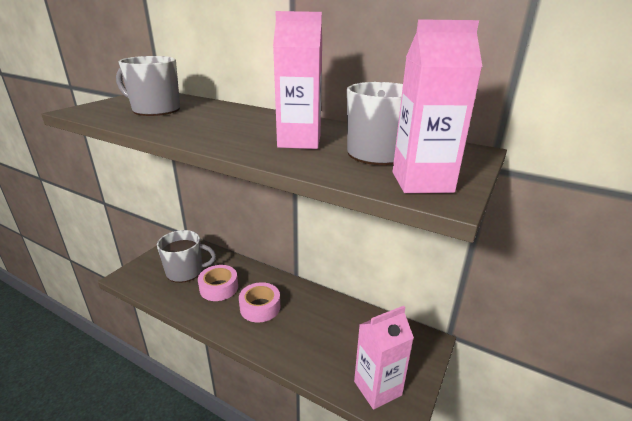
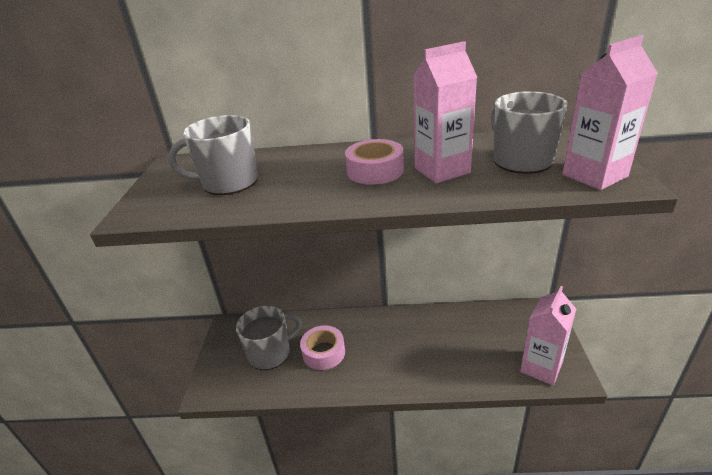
camera: 25 degrees left, 5 degrees up
pink tape [239,282,280,323] -> pink tape moved to [345,139,404,185]

